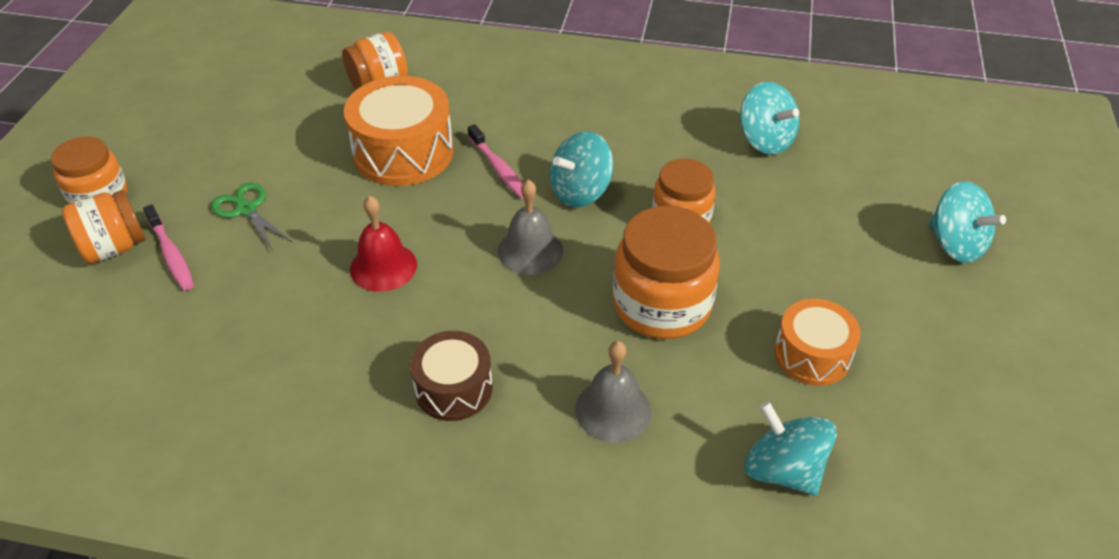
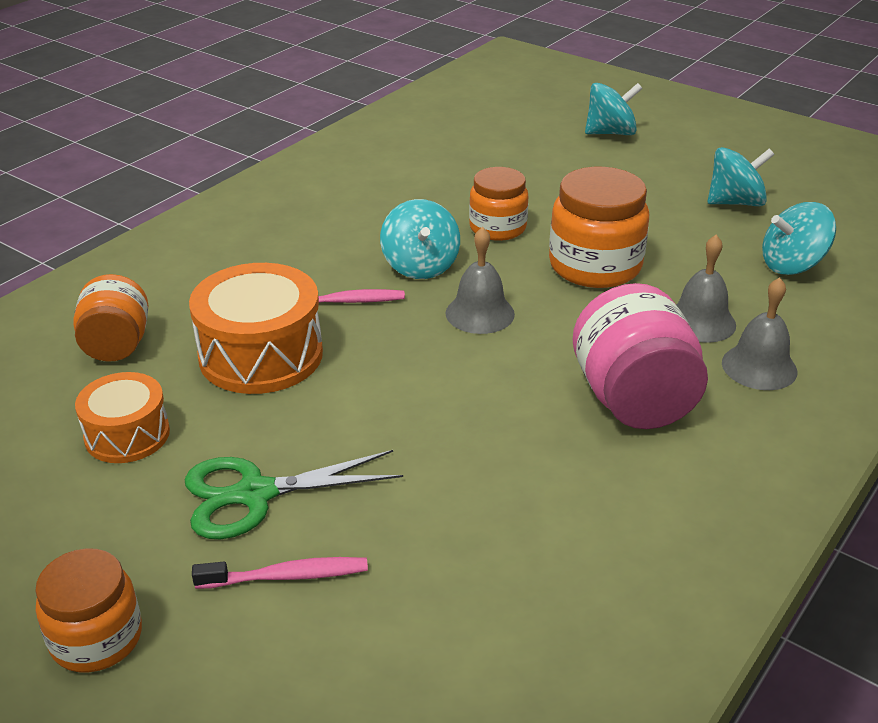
camera: 65 degrees left, 10 degrees down
orange jar [62,190,146,264] -> none
green scissors [211,182,292,251] -> green scissors [184,450,403,539], size x1.51
red bell [350,196,417,292] -> none
brown drum [410,331,493,421] -> pink jar [573,283,708,429]
turquoise spinning top [740,82,799,155] -> turquoise spinning top moved to [708,147,775,206]
orange drum [774,299,861,386] -> orange drum moved to [75,372,170,463]
none -> grey bell [722,277,798,390]

